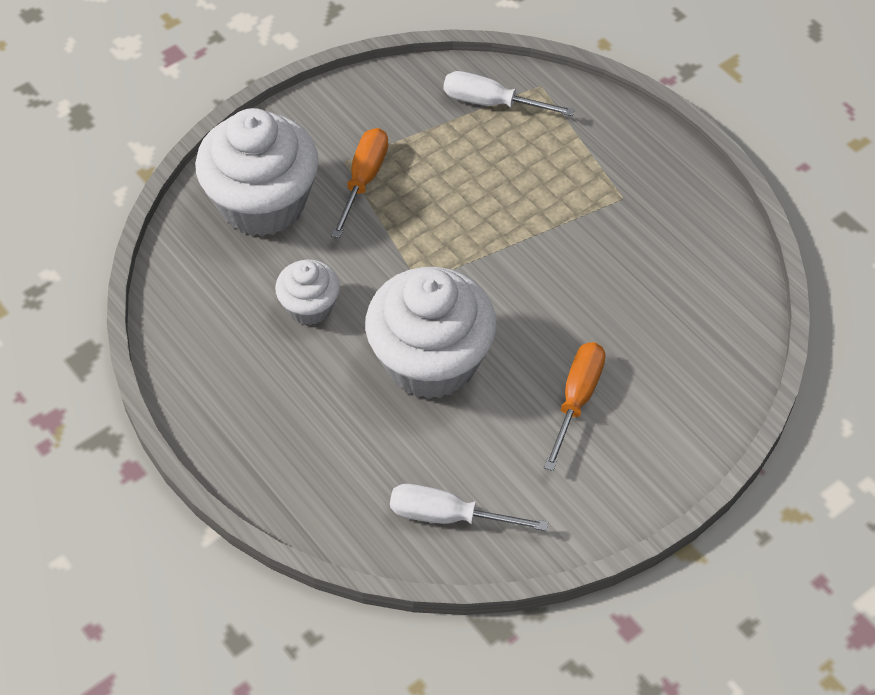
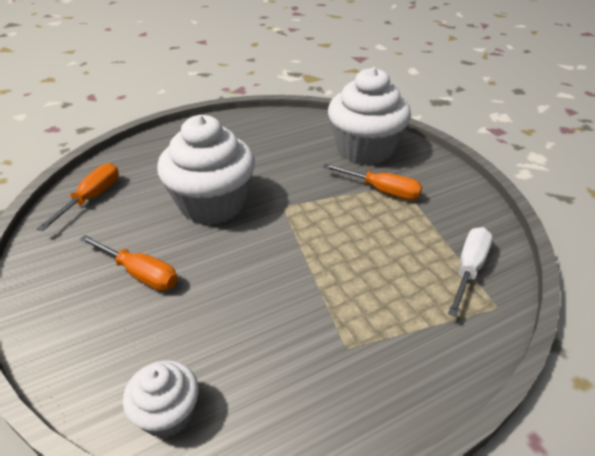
camera: 100 degrees right, 15 degrees down
white cupcake [275,260,340,325] -> white cupcake moved to [123,360,199,438]
white screwdriver [390,484,548,531] -> orange screwdriver [37,163,119,231]

